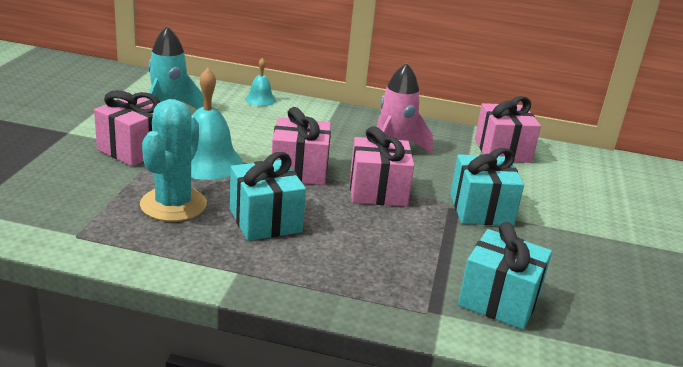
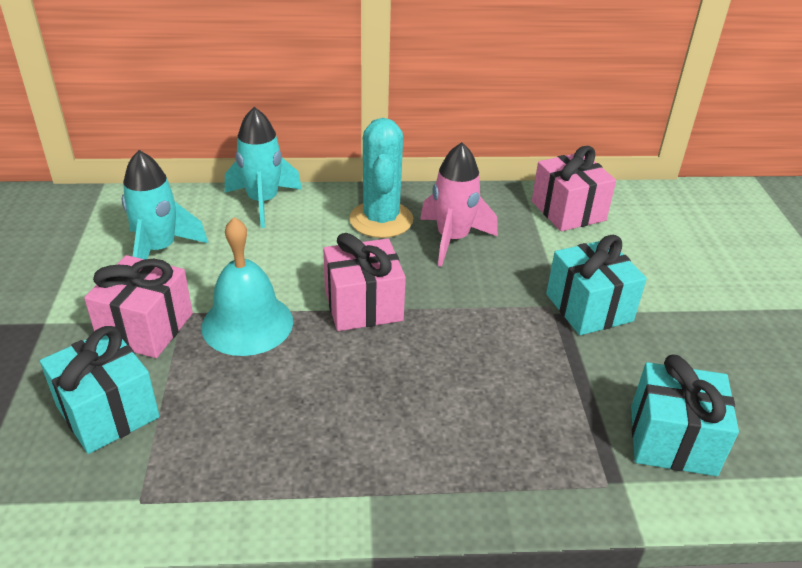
camera: 15 degrees left, 10 degrees up
turquoise cactus [140,99,207,222] -> turquoise cactus moved to [349,118,413,238]
turquoise gift [230,152,306,241] -> turquoise gift moved to [40,326,160,454]
turquoise bell [245,58,276,106] -> turquoise rocket [225,107,302,228]
pink gift [350,126,414,207] -> none

